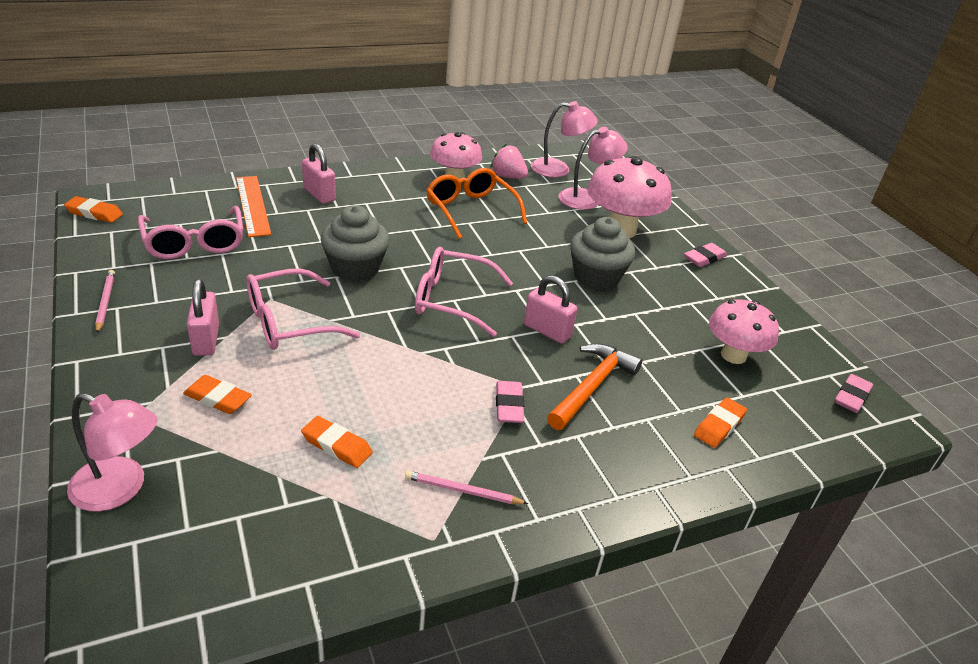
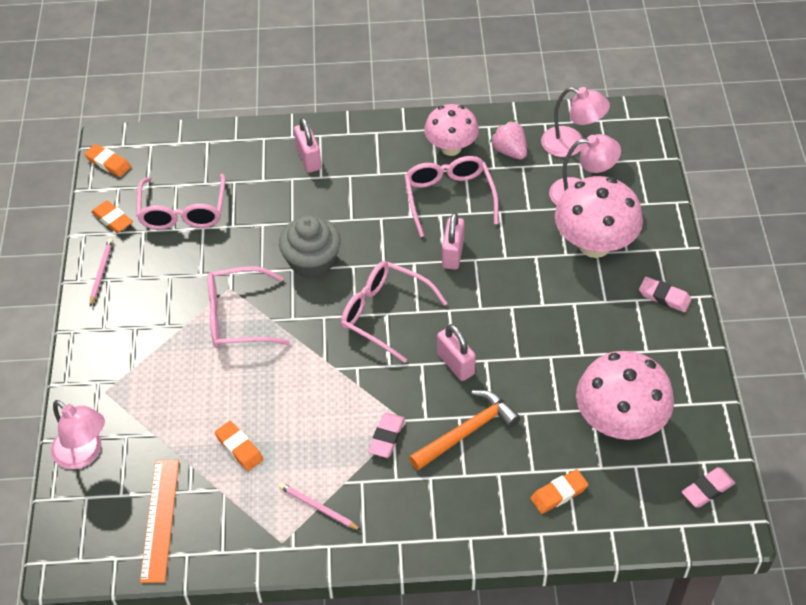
camera: 25 degrees right, 15 degrees up
orange eraser [183,375,252,414] -> orange eraser moved to [91,200,133,233]
pink padlock [187,279,219,356] -> pink padlock moved to [442,212,464,270]
orange ruler [236,176,271,237] -> orange ruler moved to [140,460,179,583]
orange glasses [426,168,527,239] -> pink glasses [404,156,499,237]
grey cupcake [570,217,635,290] -> none
pink eraser [684,243,727,267] -> pink eraser turned 45 degrees clockwise [639,277,691,312]
pink mushroom [709,299,779,364] -> pink mushroom [576,351,674,440], size x1.50

